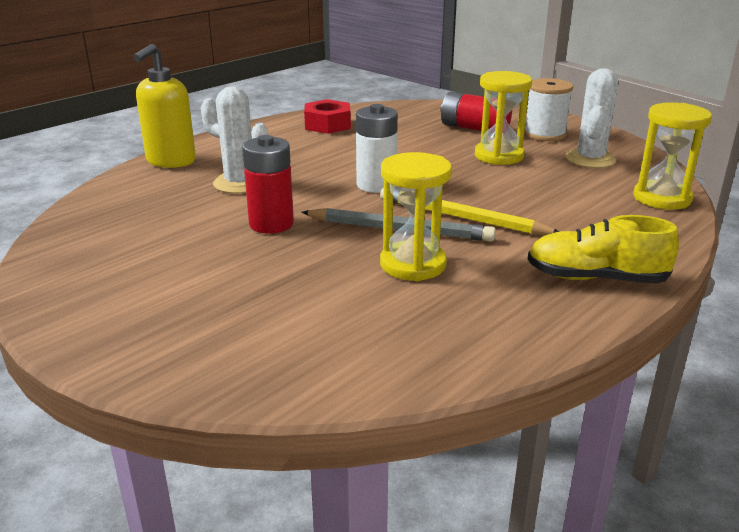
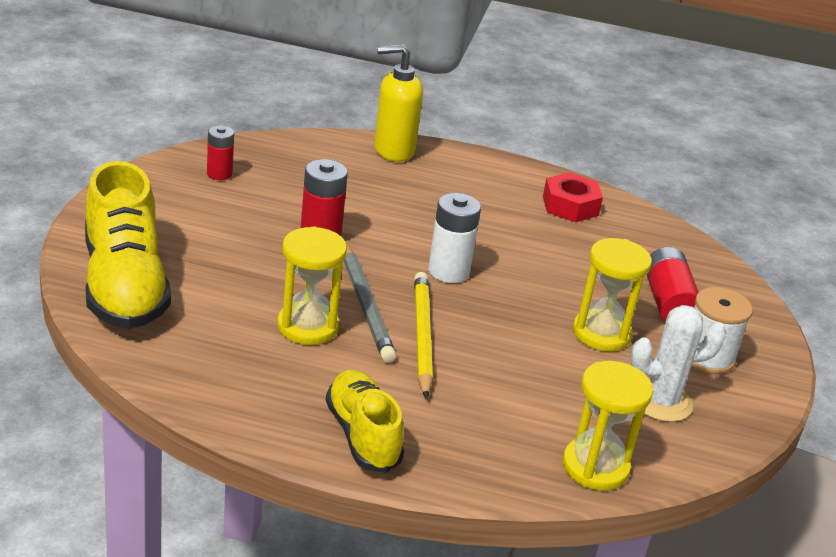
camera: 55 degrees right, 5 degrees up
white cactus [201,86,268,194] -> none
none -> yellow shoe [85,161,171,329]
none -> red battery [207,125,234,180]

